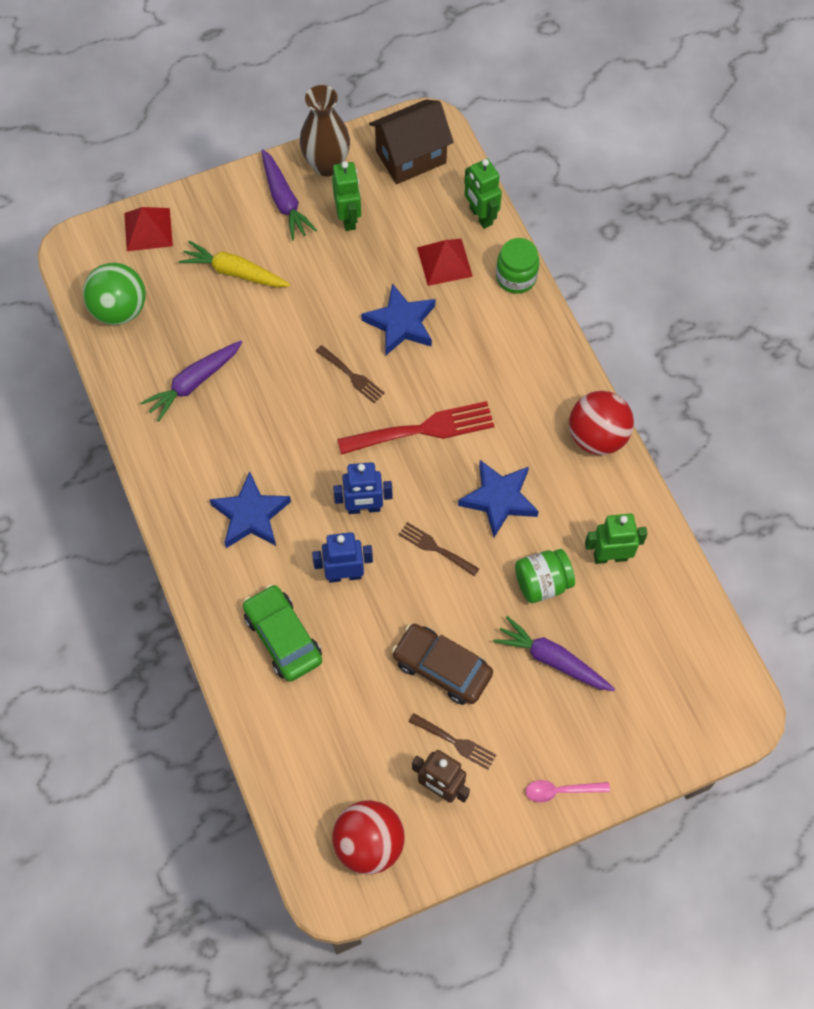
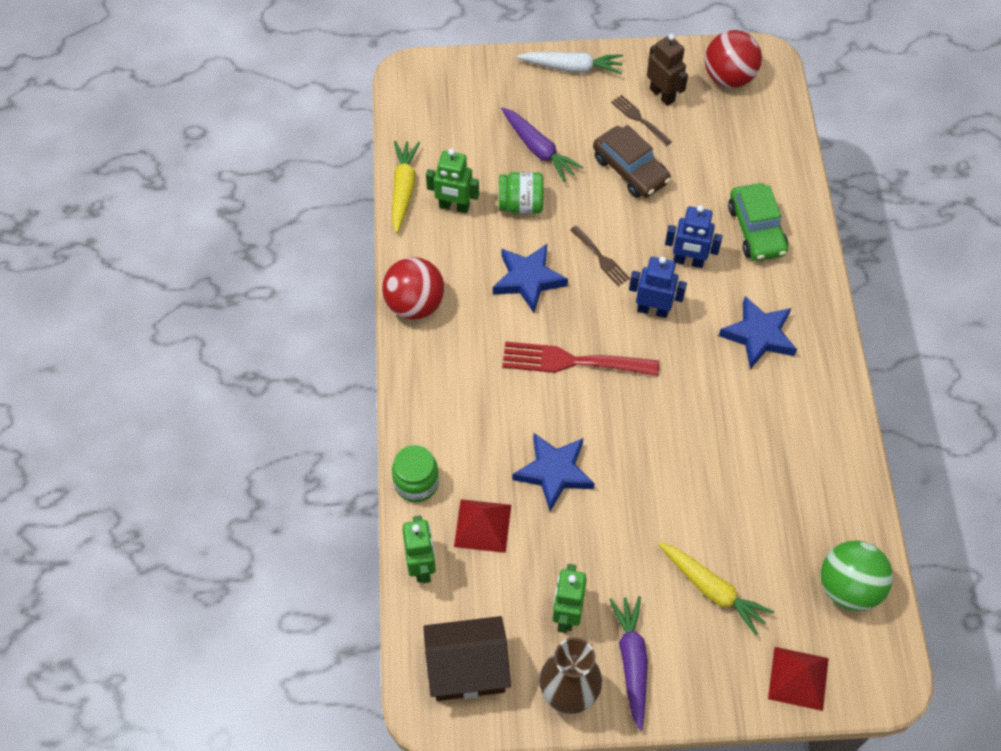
camera: 160 degrees left, 5 degrees down
purple carrot [141,341,242,422] -> none
brown fork [316,345,385,403] -> none
pink spoon [525,780,610,803] -> white carrot [517,52,623,74]
none -> yellow carrot [392,141,420,233]

